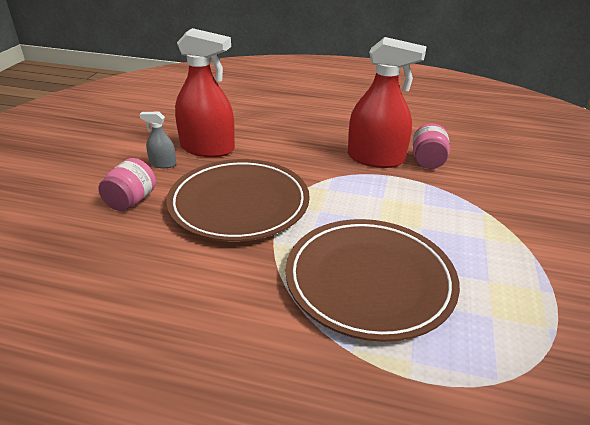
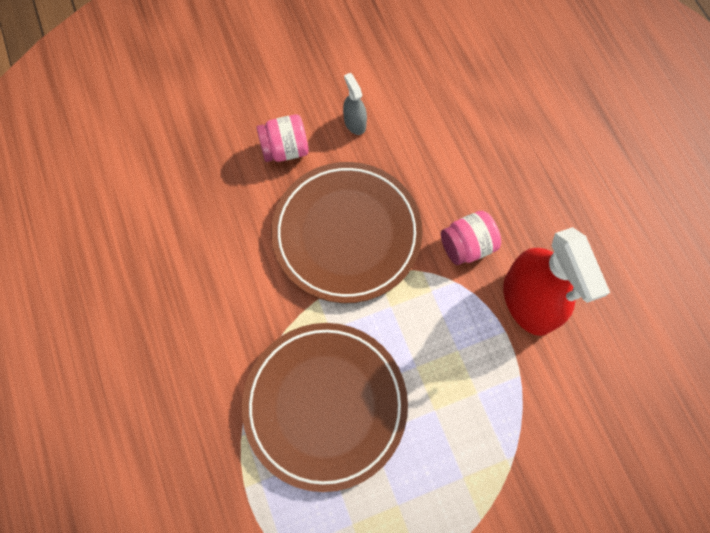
camera: 55 degrees right, 35 degrees up
red spray bottle [175,28,235,157] -> none
pink jar [413,123,450,169] -> pink jar moved to [441,211,501,265]

